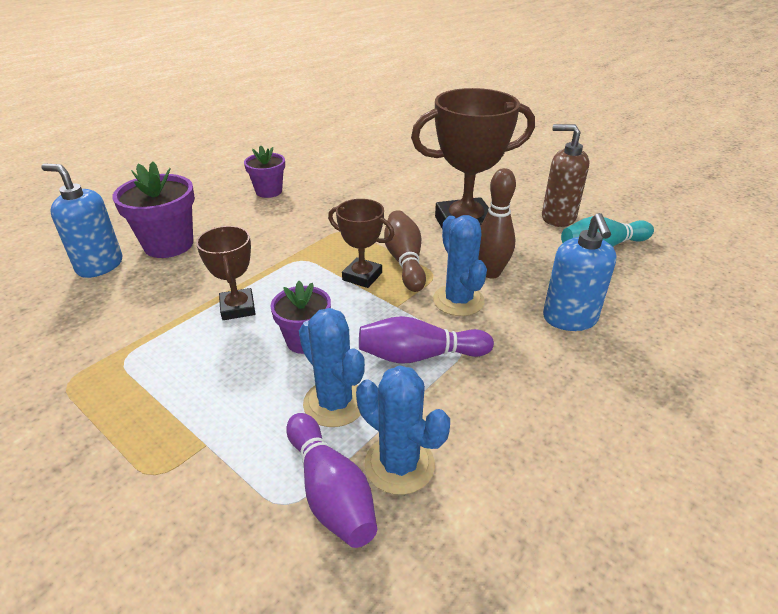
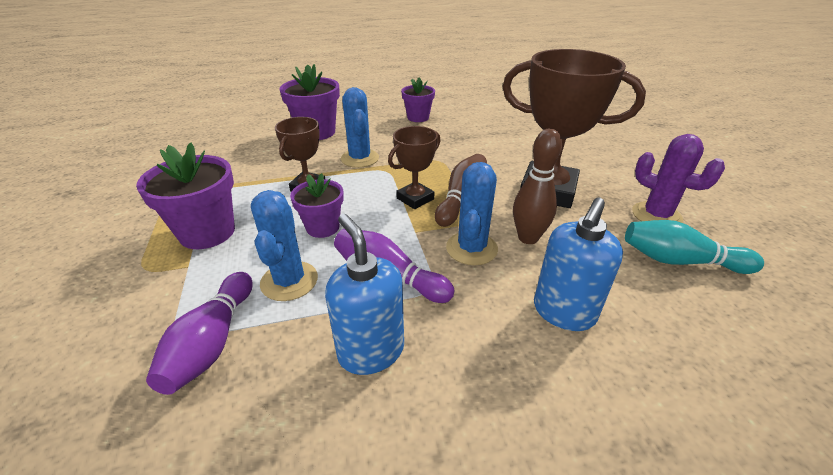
camera: 35 degrees right, 0 degrees up
blue soap dispenser [41,163,122,278] -> blue soap dispenser moved to [325,214,404,375]
brown trophy [328,199,395,288] -> brown trophy turned 75 degrees clockwise [388,126,441,209]
blue cactus [356,365,450,495] -> blue cactus moved to [341,87,379,168]
brown soap dispenser [542,124,590,227] -> purple cactus [632,134,725,223]
none -> purple flower pot [136,142,235,249]

